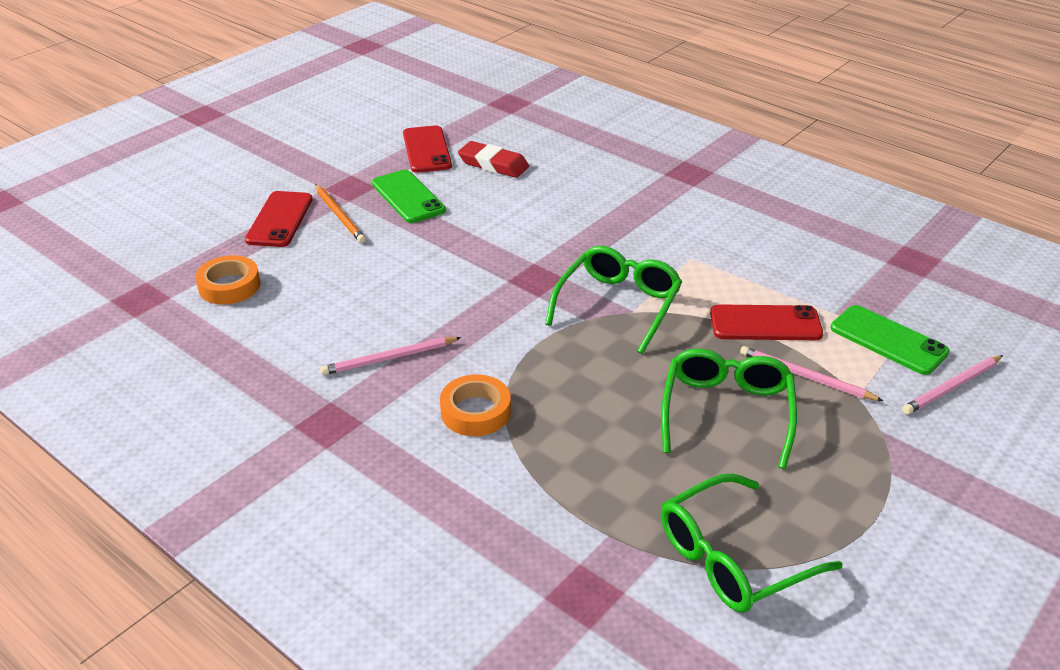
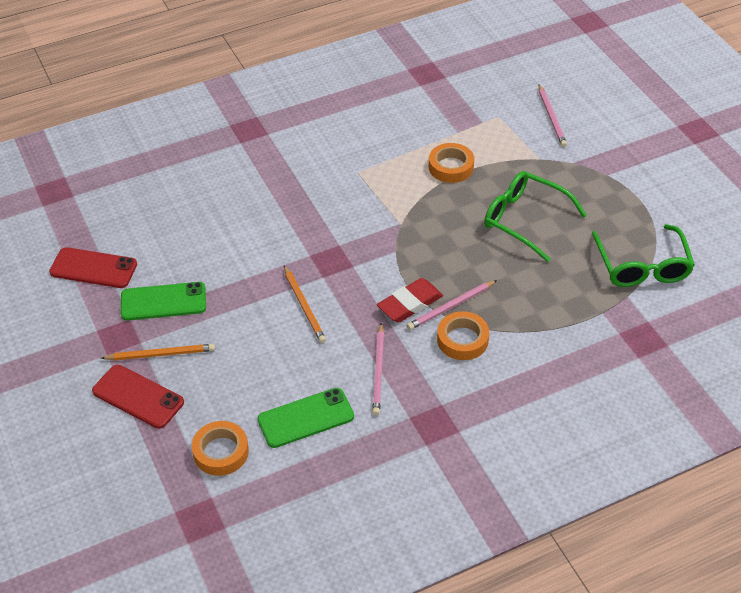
camera: 65 degrees left, 10 degrees up
red eraser [458,141,529,178] -> red eraser moved to [377,278,443,323]
green glasses [545,246,682,354] -> none
red phone [710,304,823,340] -> orange tape [429,143,474,183]
pink pencil [740,346,883,401] -> pink pencil moved to [407,280,497,330]
green phone [831,305,950,375] -> green phone moved to [257,388,354,448]
none -> orange pencil [284,266,326,343]

